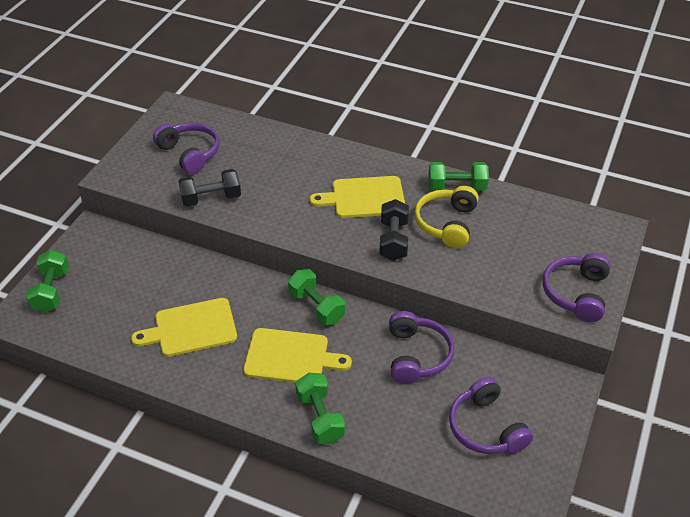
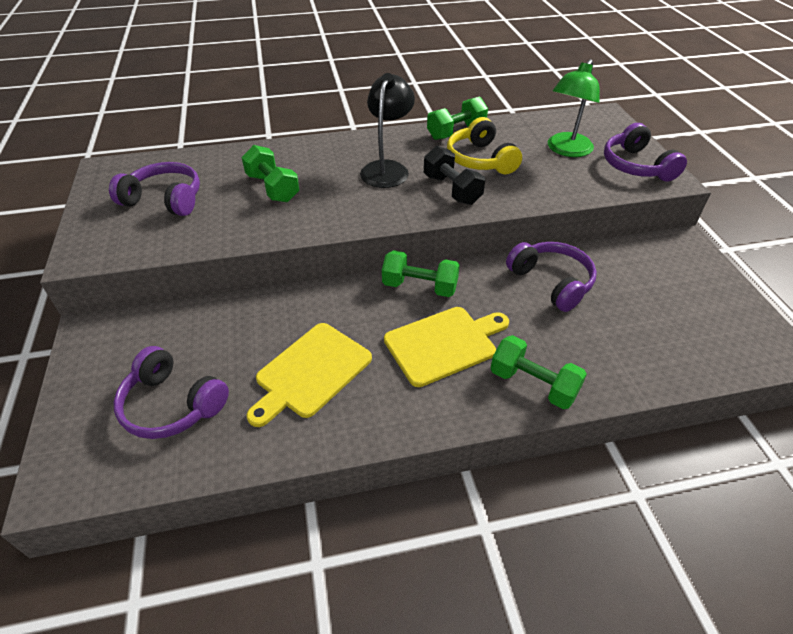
camera: 35 degrees left, 0 degrees up
green dumbbell [26,250,69,313] -> green dumbbell moved to [242,145,299,202]
black dumbbell [179,169,241,207] -> none
yellow cutting board [310,176,405,218] -> black lamp [360,73,415,188]
purple headphones [449,376,533,454] -> purple headphones moved to [113,346,229,439]
none -> green lamp [548,59,600,157]

